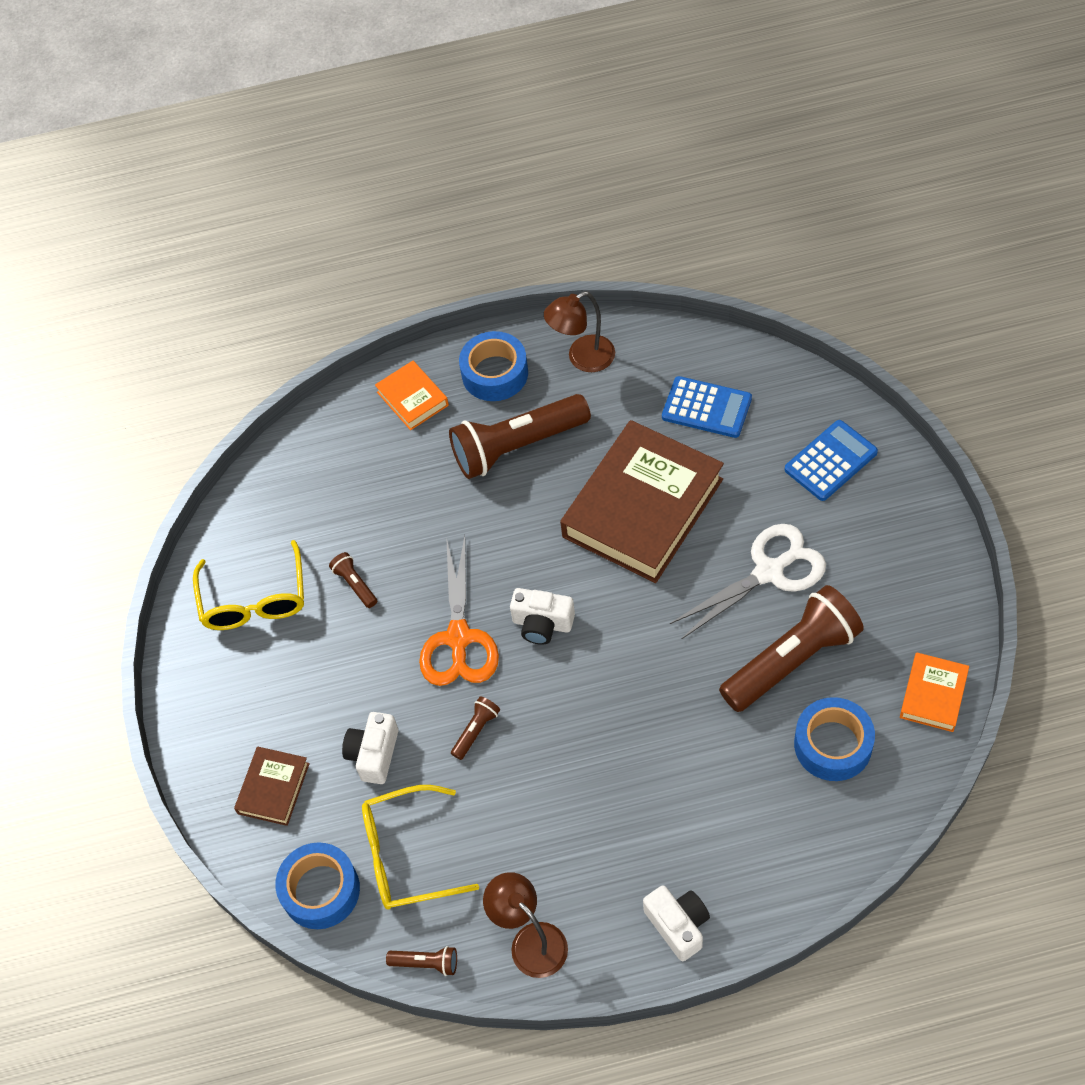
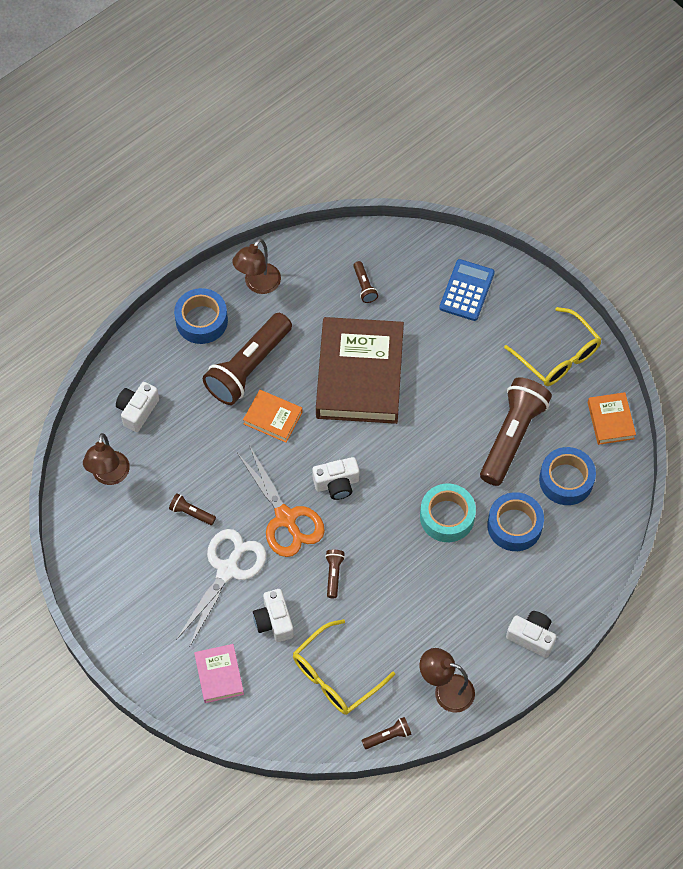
camera: 35 degrees left, 5 degrees up
yellow glasses [193,540,304,630] -> yellow glasses moved to [504,307,601,386]
brown book [234,746,310,826] -> pink book [194,644,244,703]
blue tape [275,842,360,929] -> blue tape moved to [487,492,544,551]
orange book [375,360,449,430] -> orange book moved to [243,390,303,442]
blue calculator [662,376,752,438] -> brown flashlight [353,261,378,303]
white scissors [670,524,826,639] -> white scissors moved to [176,529,266,646]
none -> brown lamp [83,433,130,485]
none -> white camera [116,382,159,432]
none -> turquoise tape [420,484,476,542]

